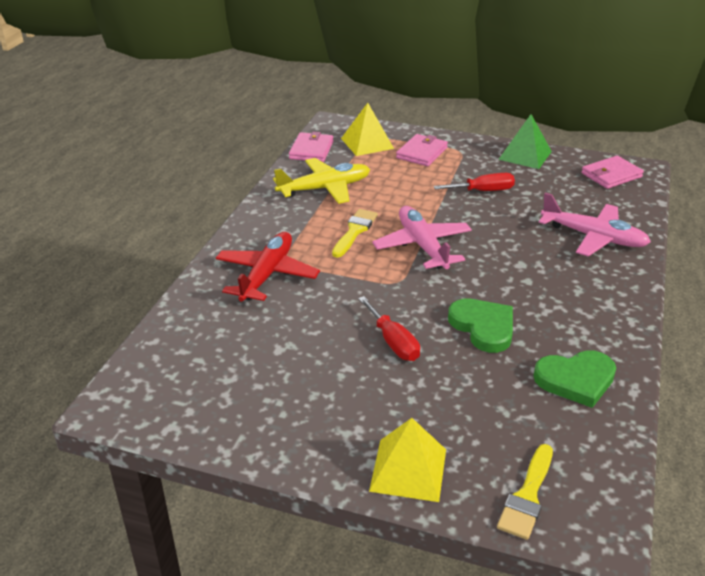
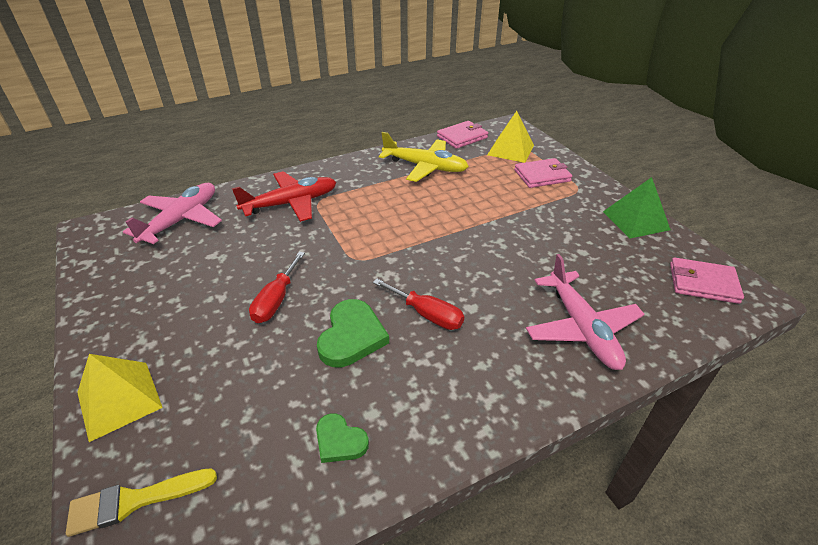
camera: 45 degrees right, 5 degrees up
yellow brush [332,209,378,258] -> none
pink plane [372,206,472,269] -> pink plane moved to [123,183,222,244]
red screwdriver [434,173,515,191] -> red screwdriver moved to [373,279,464,330]
green heart [533,350,616,408] -> green heart [316,413,369,463], size x0.60

